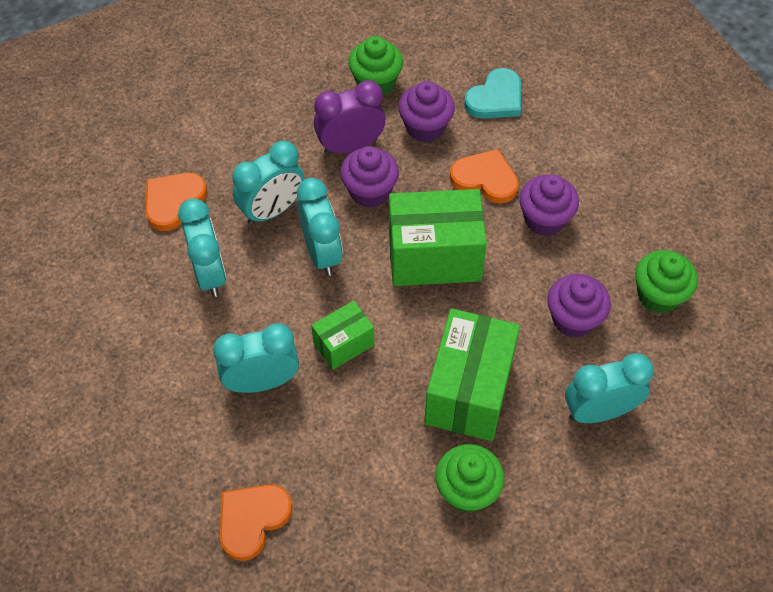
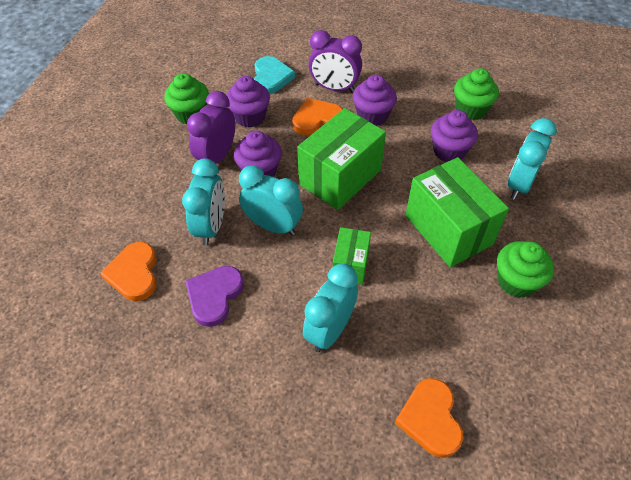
camera: 45 degrees left, 5 degrees down
turquoise clock [178,198,226,297] -> purple heart [185,266,244,327]
none -> purple clock [309,30,362,92]

